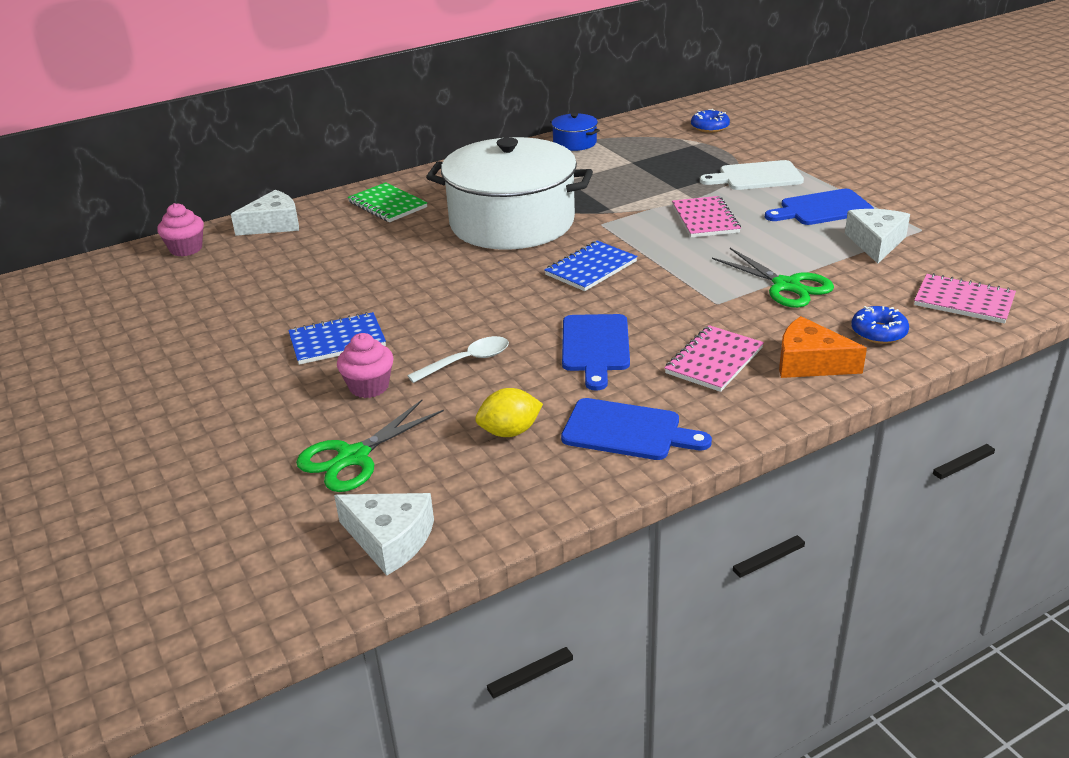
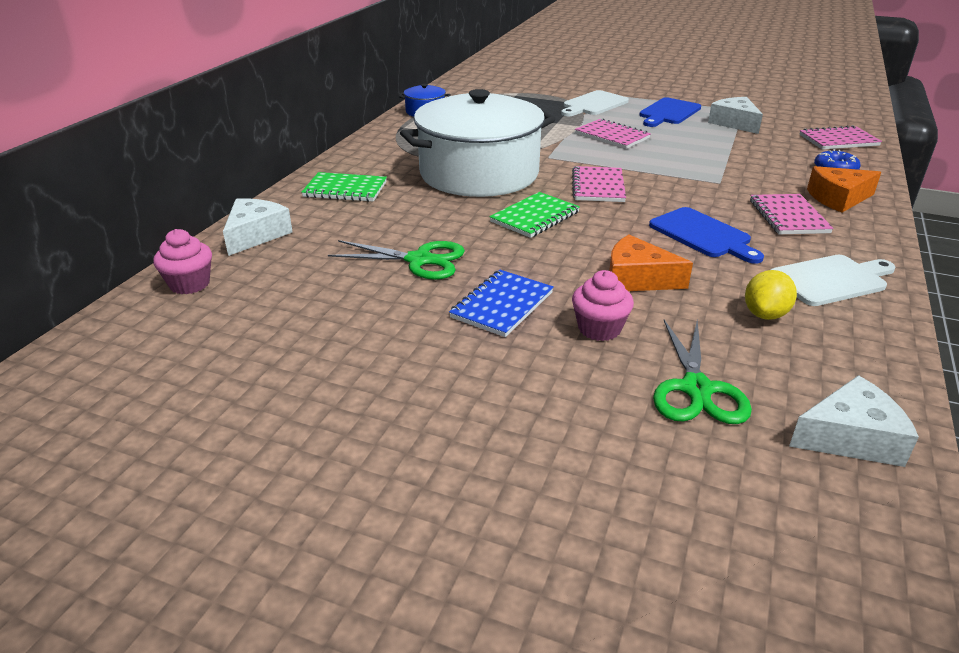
camera: 40 degrees left, 0 degrees up
white spoon [407,336,509,383] -> orange cheese [609,235,693,291]
blue notebook [544,241,638,291] -> pink notebook [572,166,626,202]
blue cutting board [561,398,712,460] -> white cutting board [771,255,896,306]
blue donut [691,109,730,133] -> none
green scissors [712,248,834,308] -> green scissors moved to [328,240,465,280]
none -> green notebook [490,192,580,238]

